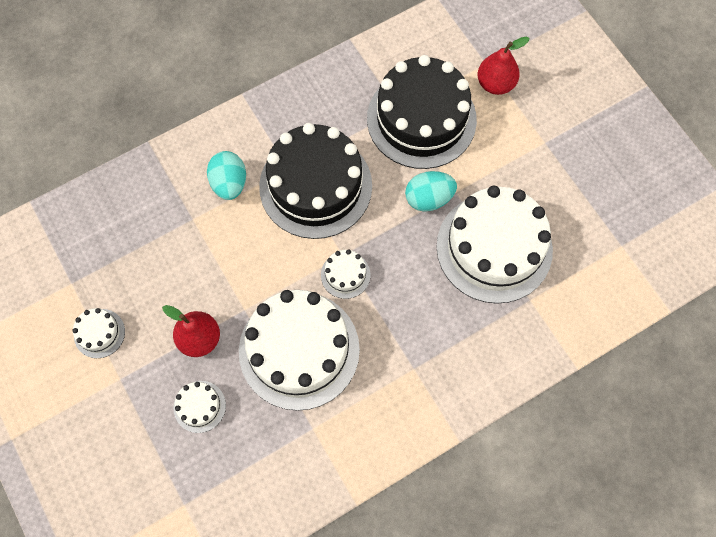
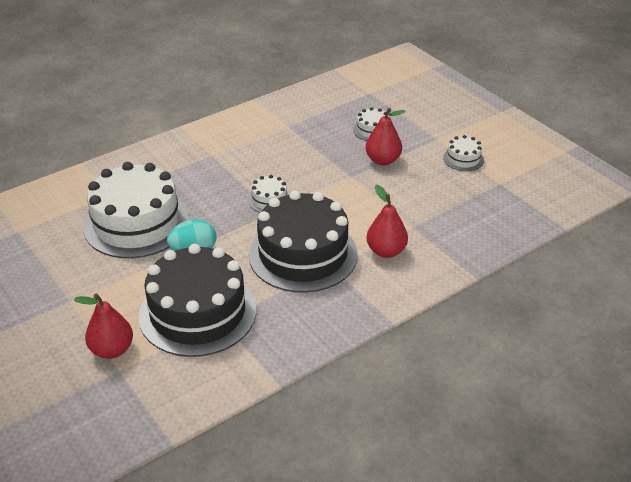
camera: 175 degrees right, 30 degrees down
turquoise egg [207,151,246,200] -> red pear [367,185,408,258]
white cake [239,290,360,411] -> none

